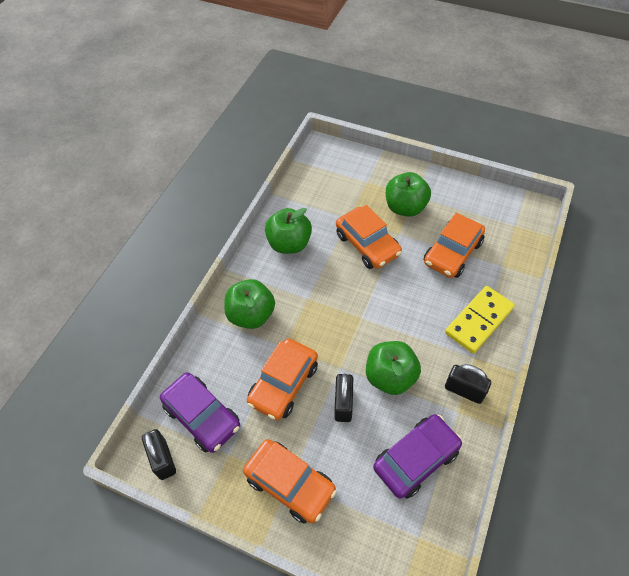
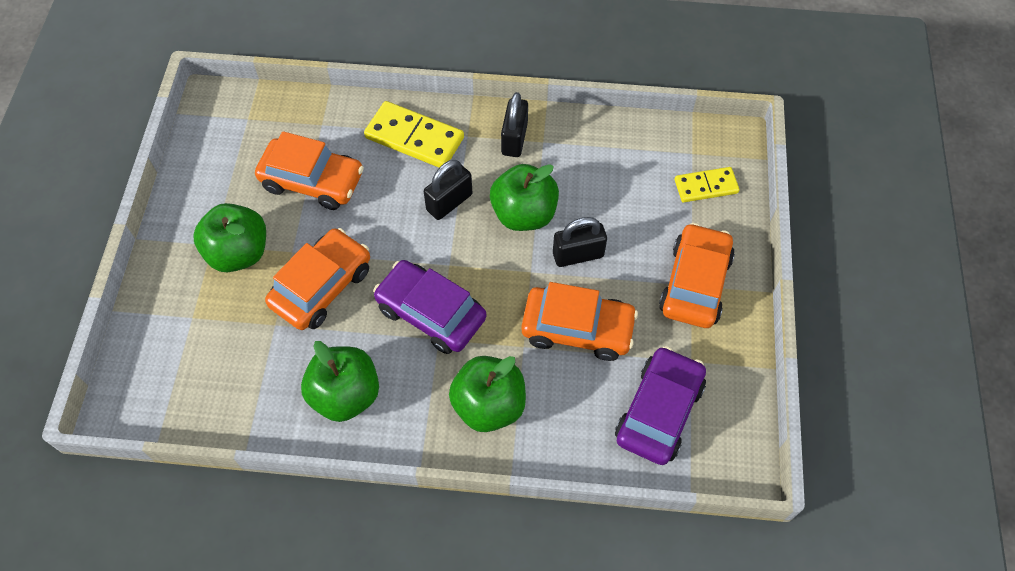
camera: 110 degrees left, 5 degrees up
black padlock [142,429,176,480] -> black padlock moved to [424,160,472,220]
purple car [373,414,462,499] -> purple car moved to [373,260,486,354]
none -> yellow domino [675,167,740,202]

